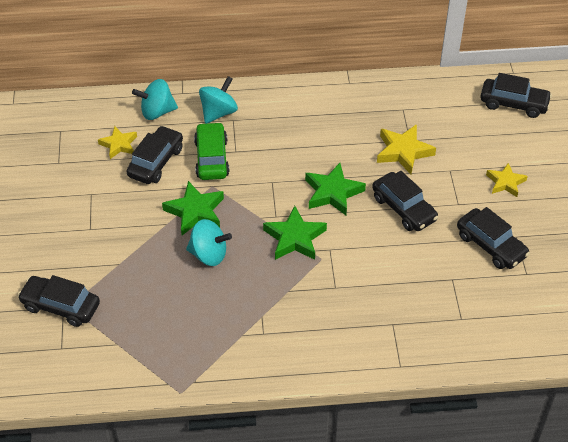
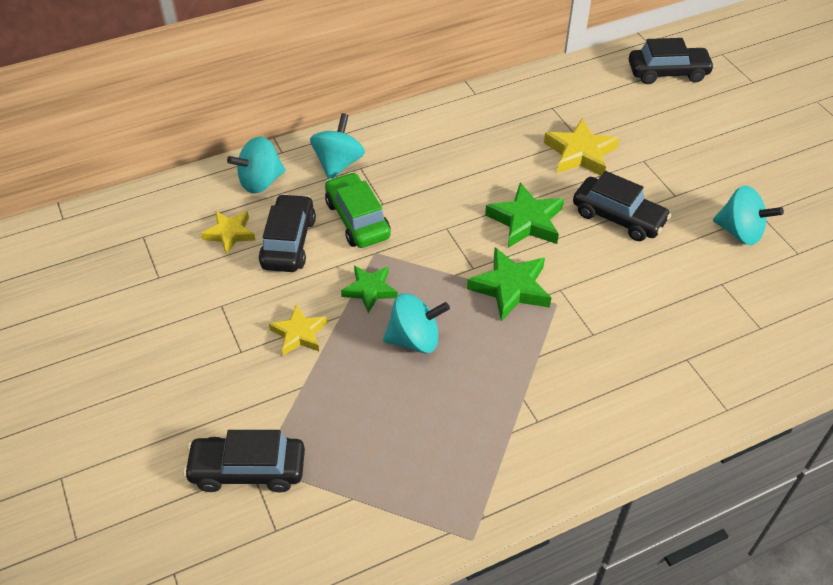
camera: 20 degrees left, 0 degrees up
green star [162,181,224,235] -> green star [341,266,398,313], size x0.66
black car [457,207,530,269] -> turquoise spinning top [713,186,784,245]
yellow star [486,163,528,197] -> yellow star moved to [269,304,327,356]

